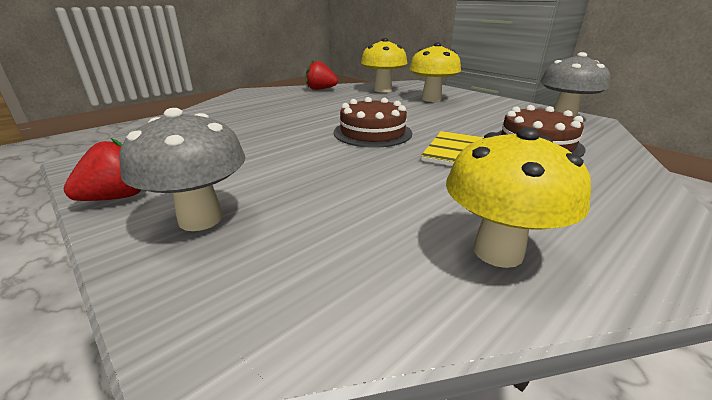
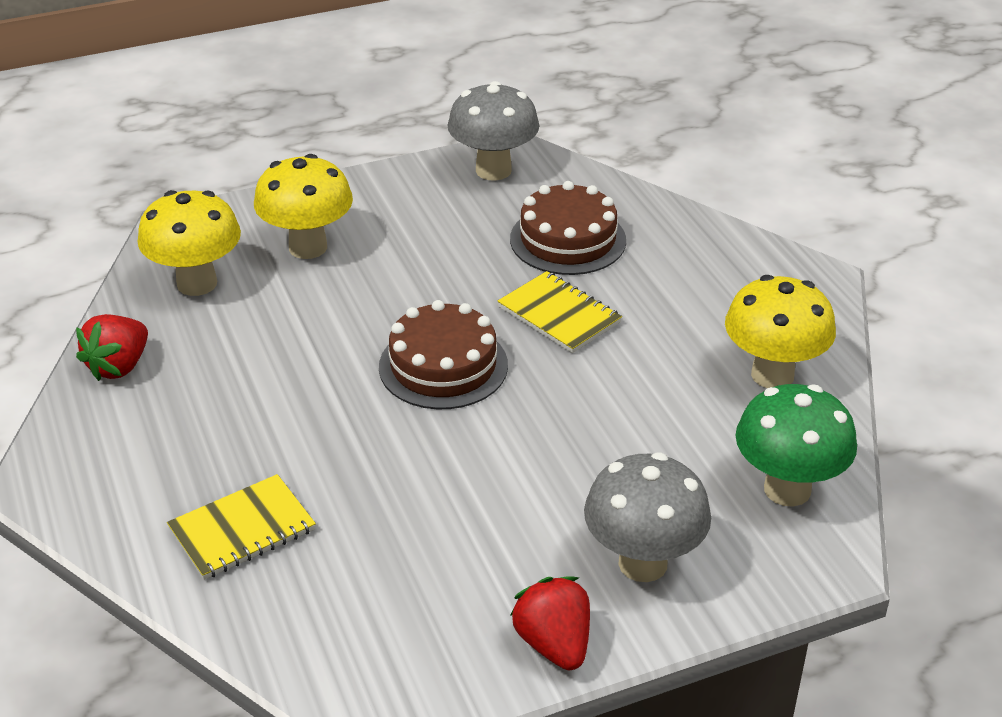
camera: 70 degrees left, 10 degrees up
none -> yellow notebook [167,474,316,580]
none -> green mushroom [736,384,857,507]

